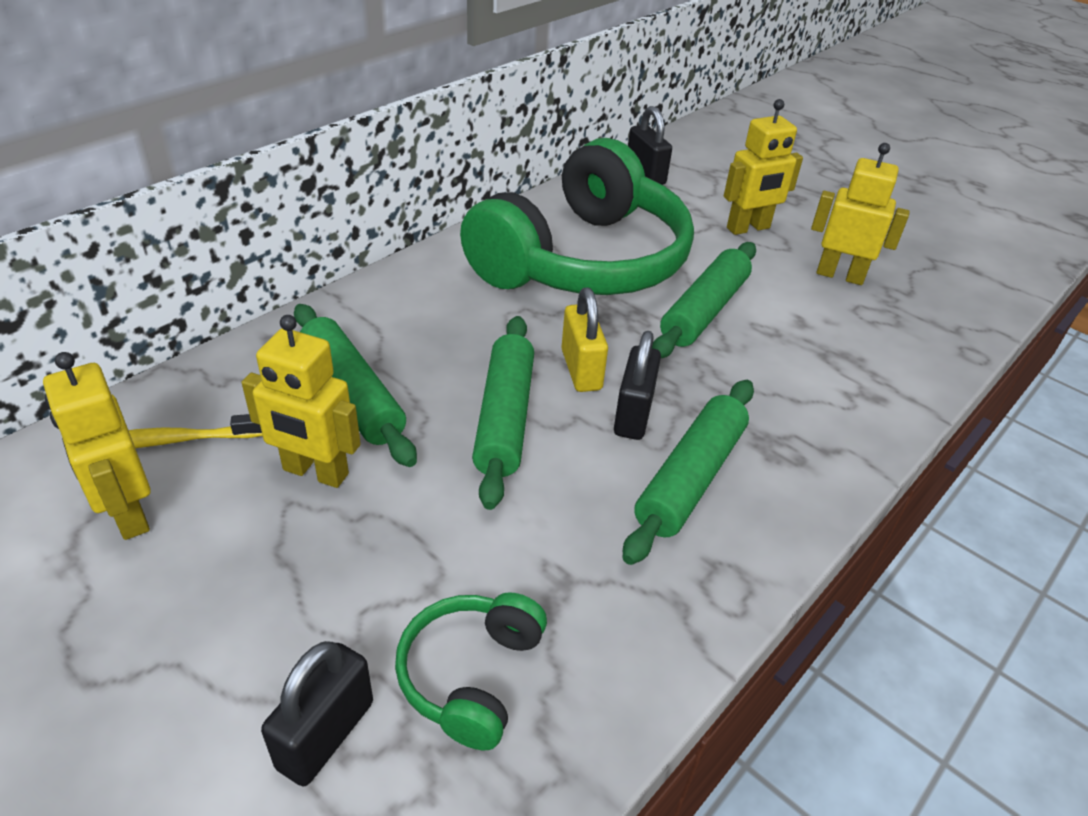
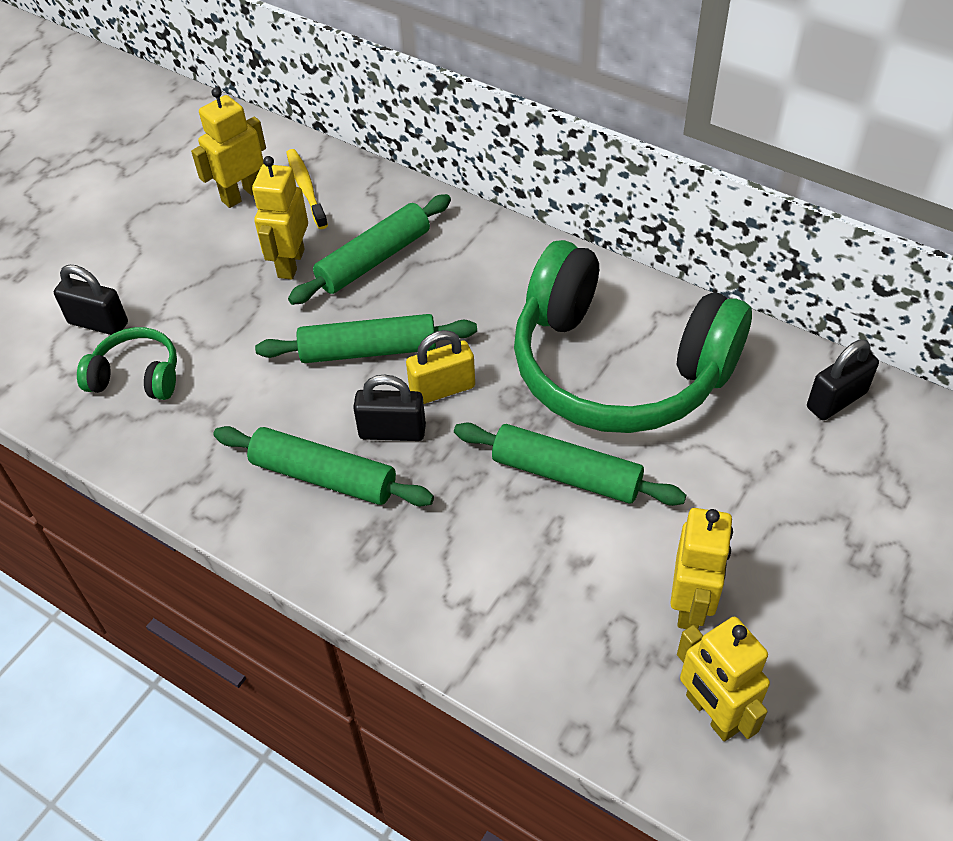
camera: 85 degrees right, 10 degrees up
yellow robot [724,99,803,235] -> yellow robot moved to [677,617,770,742]

